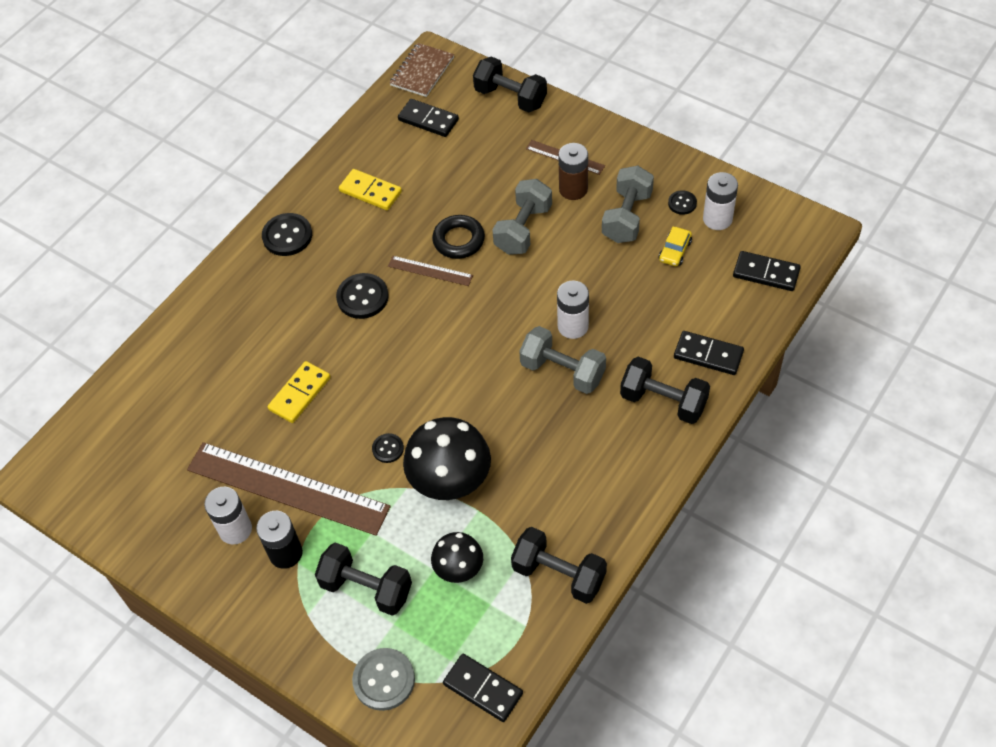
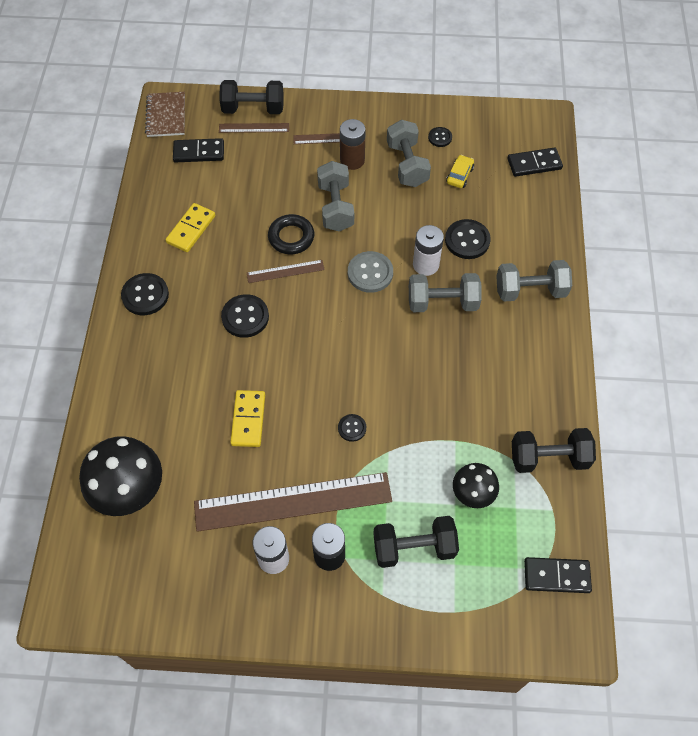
camera: 35 degrees left, 5 degrees up
yellow domino [339,169,402,210] -> yellow domino turned 60 degrees counterclockwise [166,203,215,252]
grey button [352,648,415,711] -> grey button moved to [348,251,393,293]
black mushroom [403,417,491,500] -> black mushroom moved to [79,436,162,516]
black dumbbell [620,357,710,424] -> grey dumbbell [496,260,572,302]
yellow car [659,227,692,266] -> yellow car turned 150 degrees counterclockwise [446,155,474,188]
black domino [674,331,744,375] -> none
white battery [703,172,738,230] -> none
none -> brown ruler [219,123,289,133]
none -> black button [445,219,491,259]

